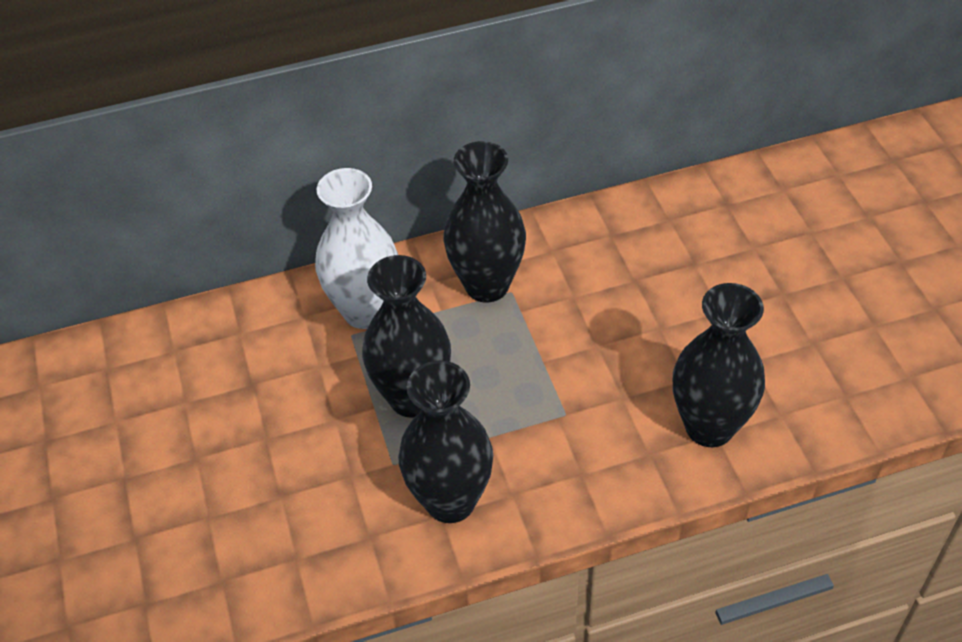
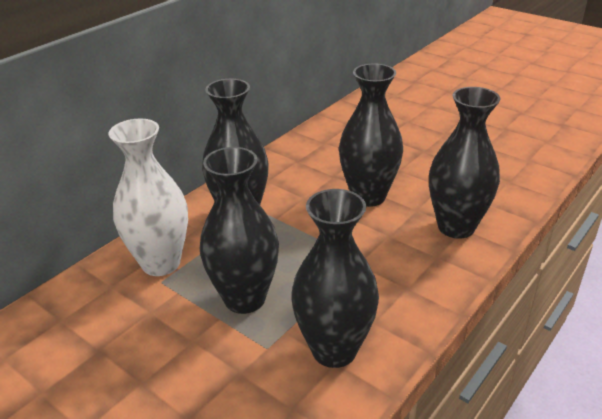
camera: 35 degrees left, 15 degrees down
none -> black vase [339,63,403,207]

